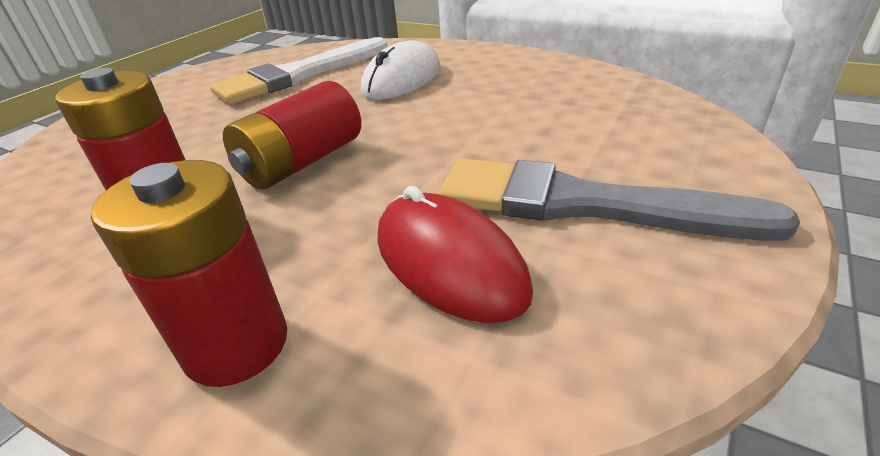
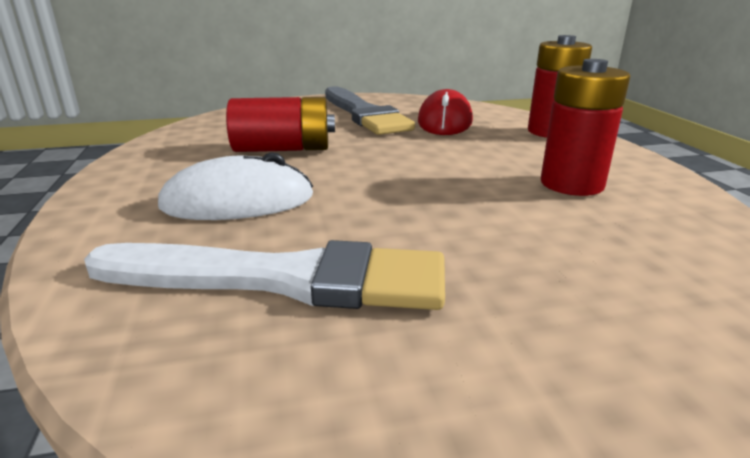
camera: 135 degrees left, 10 degrees down
red battery [223,81,361,190] -> red battery moved to [226,97,335,152]

